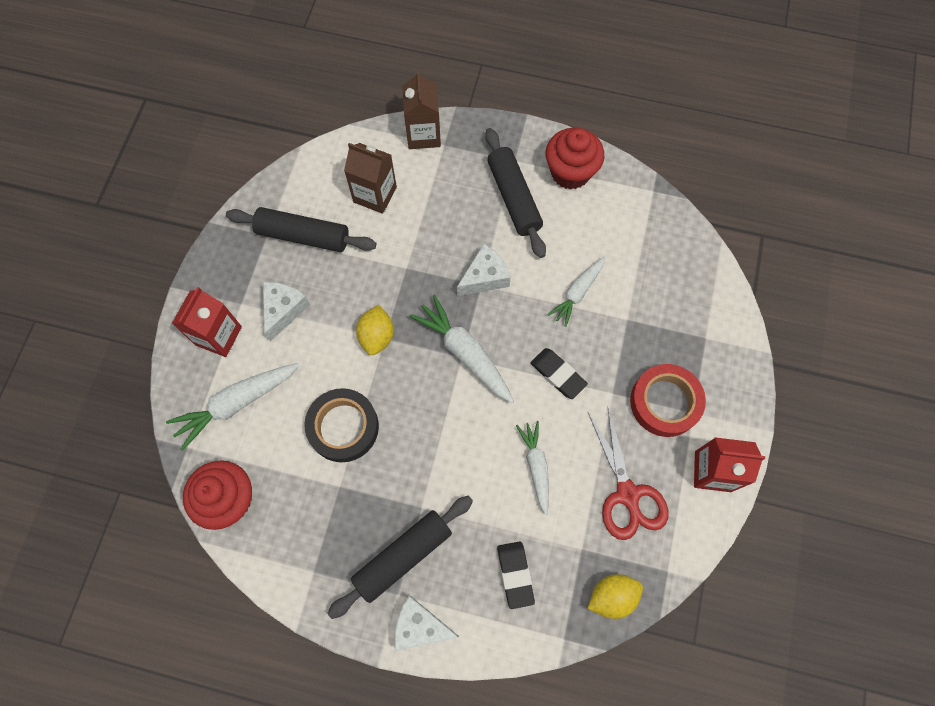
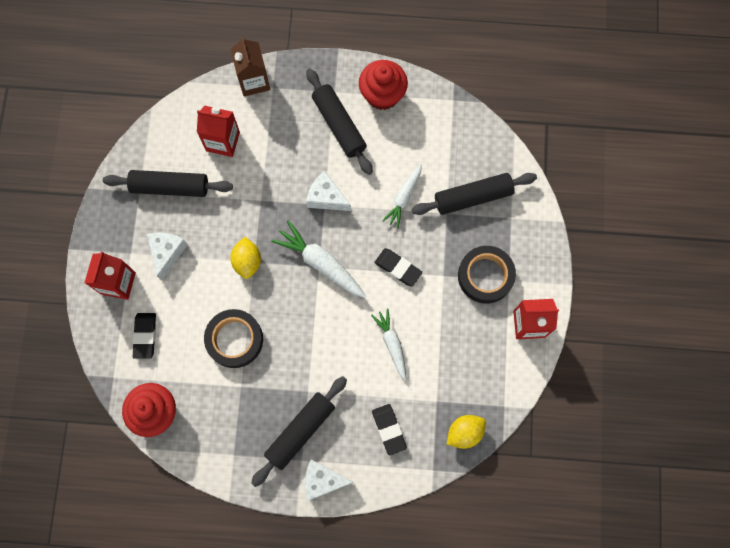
camera: 10 degrees left, 5 degrees up
white carrot [166,363,300,451] -> black eraser [133,313,156,359]
brown carton [344,143,397,214] -> red carton [197,106,240,157]
white cheese [457,244,511,296] -> white cheese turned 105 degrees counterclockwise [306,171,351,211]
red scissors [588,408,668,540] -> none
red tape [630,364,706,437] -> black tape [458,246,516,304]
none -> black rolling pin [412,173,537,215]

